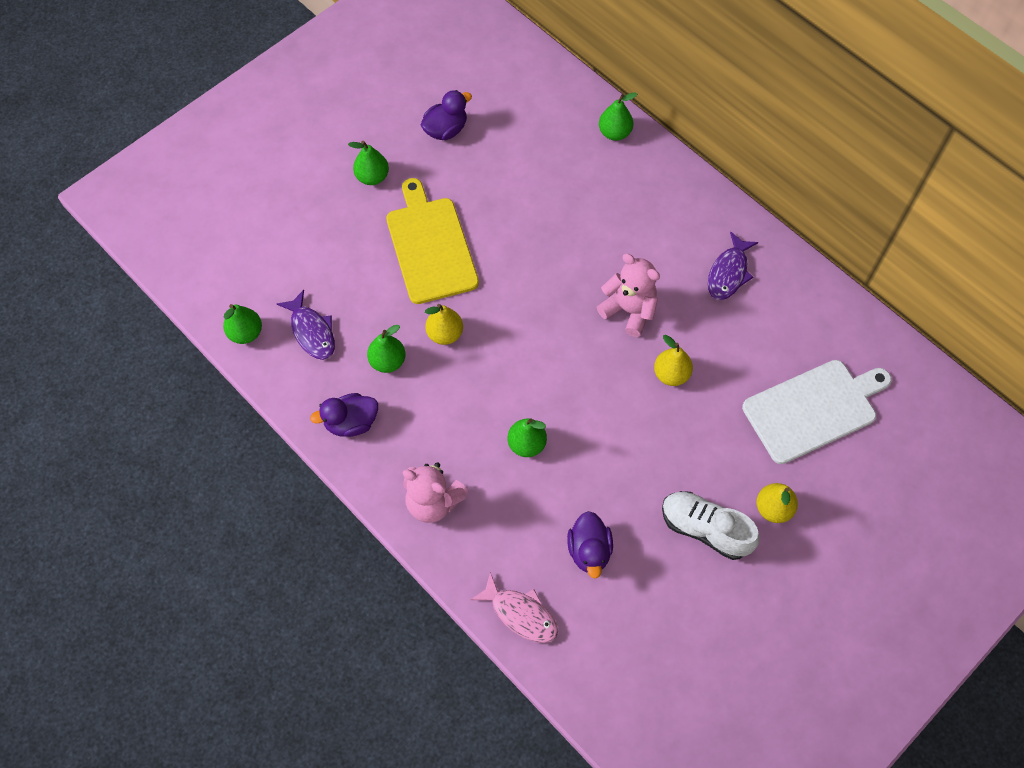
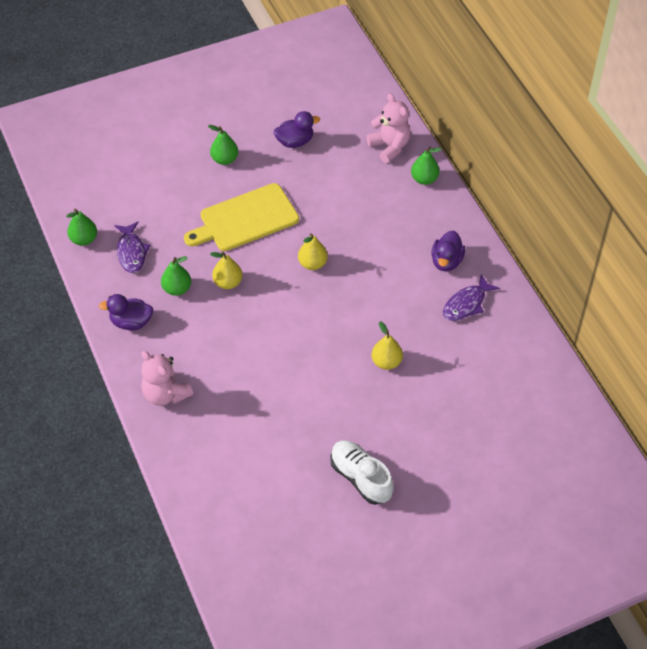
camera: 20 degrees right, 10 degrees down
yellow cutting board [386,178,479,304] -> yellow cutting board turned 120 degrees counterclockwise [184,183,299,251]
pink fish [471,572,558,643] -> none
green pear [507,418,547,457] -> none
purple duck [567,511,613,578] -> purple duck moved to [431,231,465,271]
pink teddy bear [597,254,660,337] -> pink teddy bear moved to [366,93,411,163]
white cutting board [742,360,891,464] -> none
yellow pear [756,483,798,523] -> yellow pear moved to [298,233,328,270]

